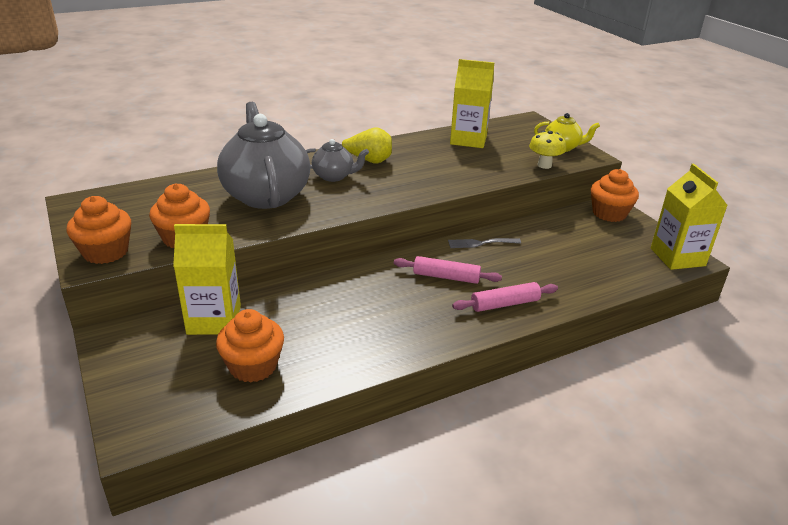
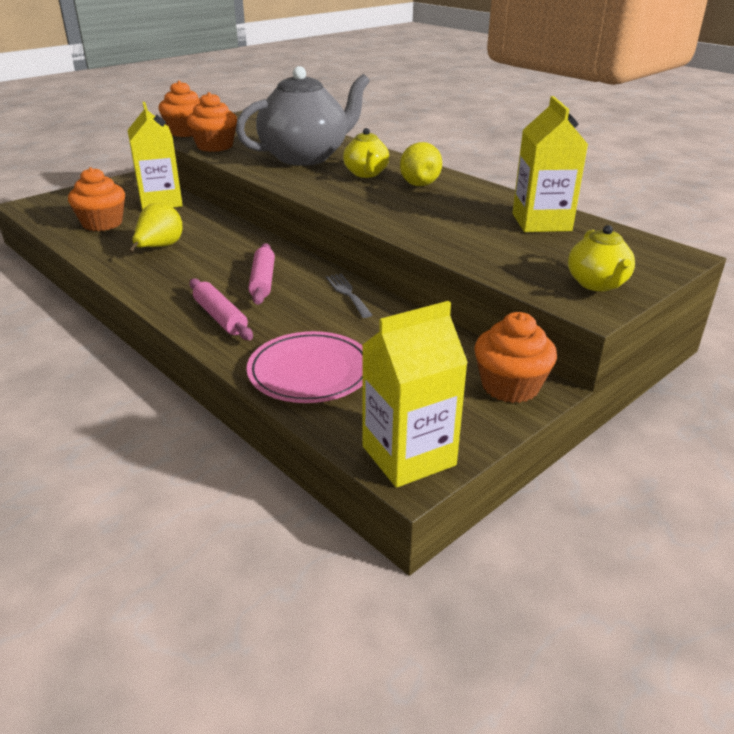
camera: 75 degrees right, 0 degrees up
grey teapot [306,139,369,182] -> yellow teapot [343,128,389,178]
yellow mushroom [529,131,566,169] -> none
none -> yellow pear [129,203,182,253]
none -> pink plate [247,331,363,403]

